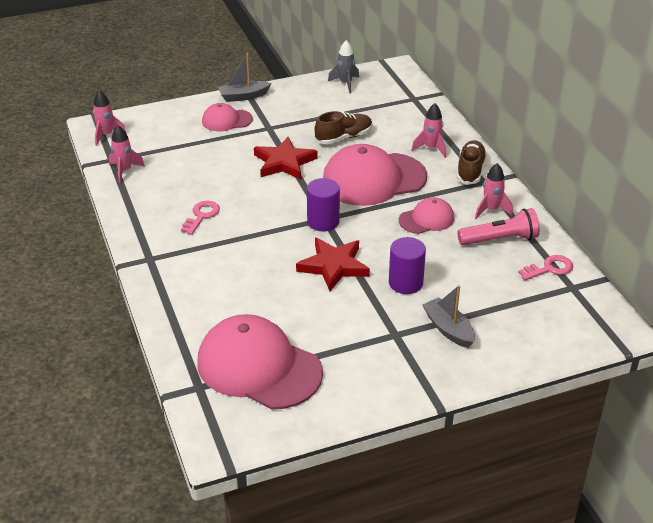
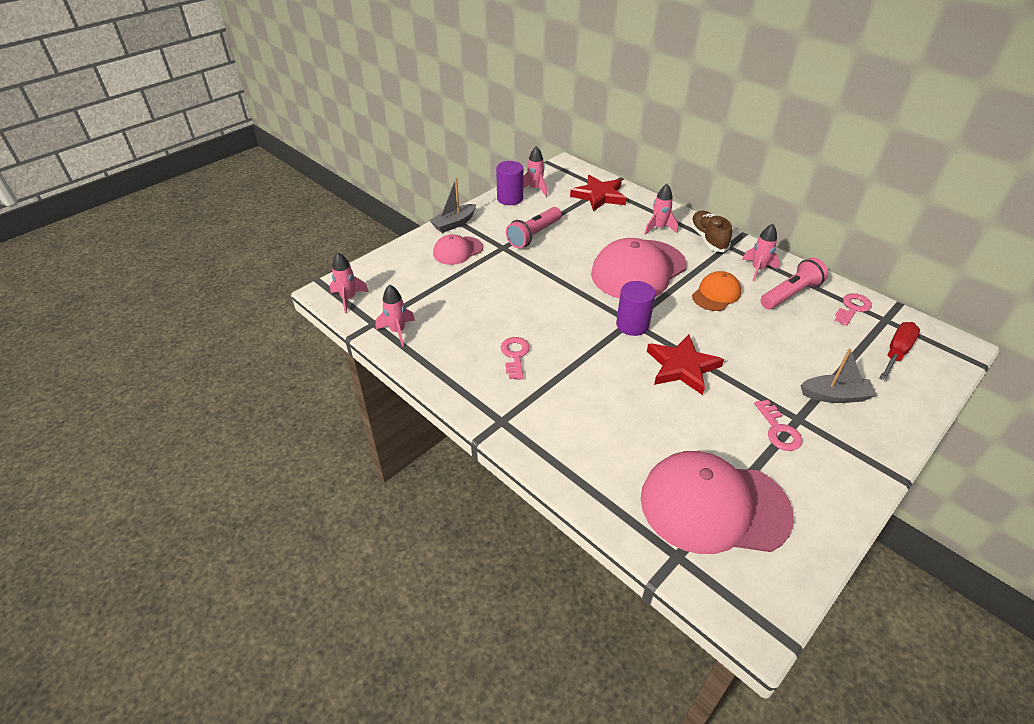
camera: 25 degrees left, 5 degrees up
red star [254,137,318,180] -> red star moved to [570,175,627,212]
brown shoe [315,111,372,144] -> none
grey rocket [328,40,359,93] -> pink rocket [523,146,547,197]
purple cylinder [389,237,426,294] -> purple cylinder moved to [496,161,524,205]
pink cap [399,197,454,234] -> orange cap [692,271,741,311]
grey boat [422,285,475,348] -> grey boat turned 150 degrees clockwise [801,349,877,403]
none -> pink flashlight [506,207,562,248]
none -> pink key [754,400,802,451]
none -> red screwdriver [880,322,920,381]

